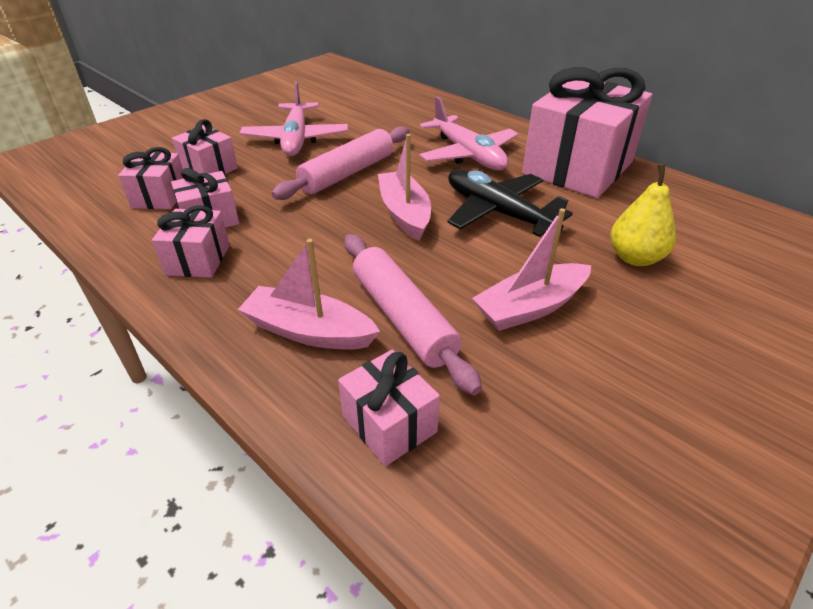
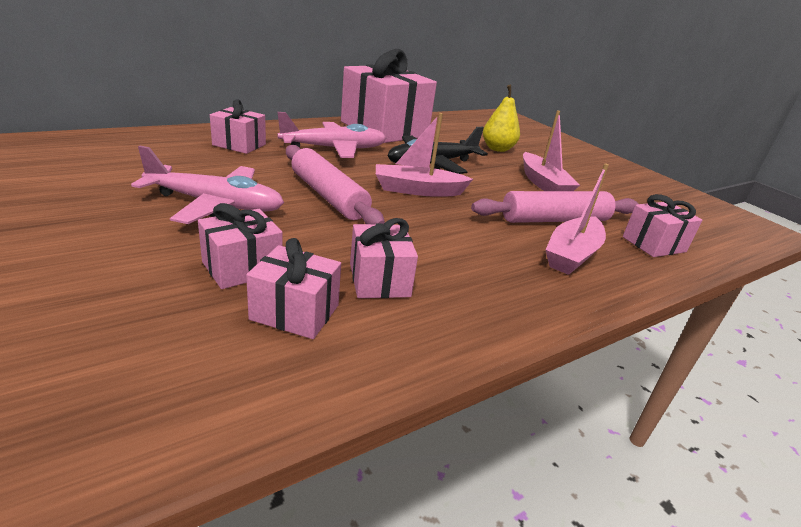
camera: 80 degrees left, 10 degrees down
pink gift [152,205,230,278] -> pink gift moved to [210,99,266,154]

